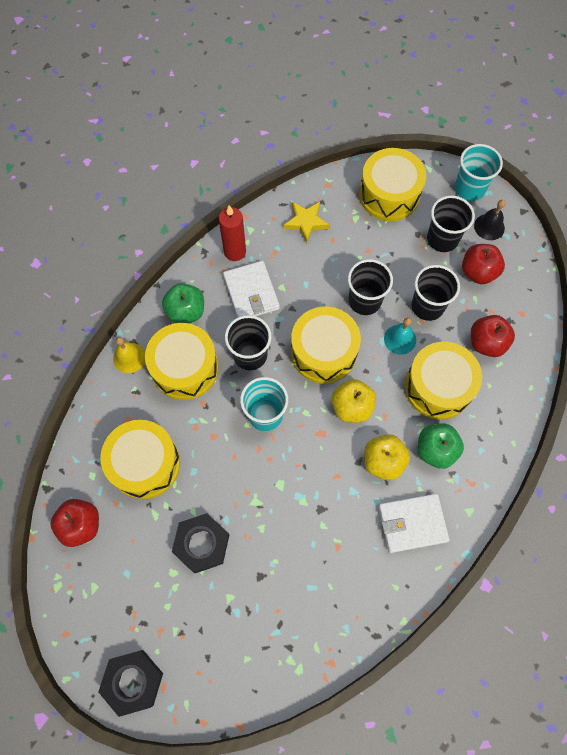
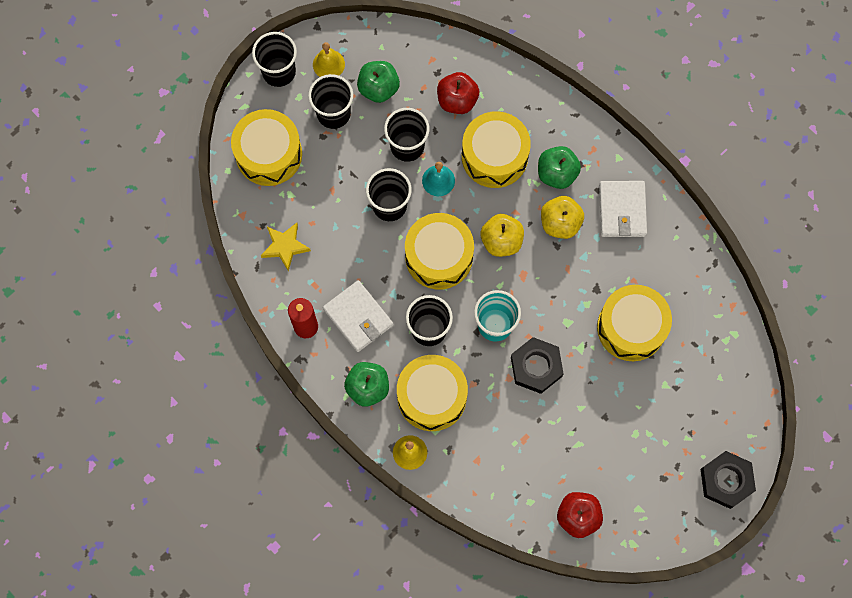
camera: 80 degrees left, 5 degrees up
yellow drum [101,420,180,499] -> yellow drum moved to [597,285,672,361]
black nut [172,513,229,573] -> black nut moved to [511,337,564,394]
white wallet [223,261,280,318] -> white wallet turned 60 degrees clockwise [323,280,393,352]
turquoise cup [455,144,503,201] -> black cup [252,32,297,87]
red apple [462,244,505,284] -> green apple [357,61,400,103]
black bell [474,200,505,240] -> yellow bell [313,42,345,77]

